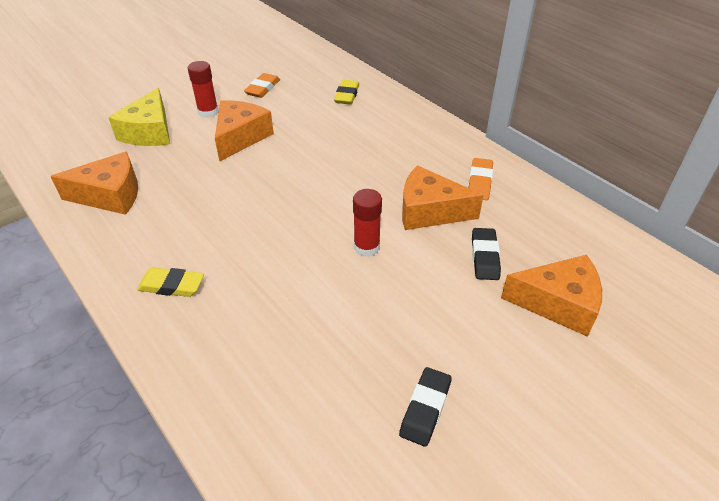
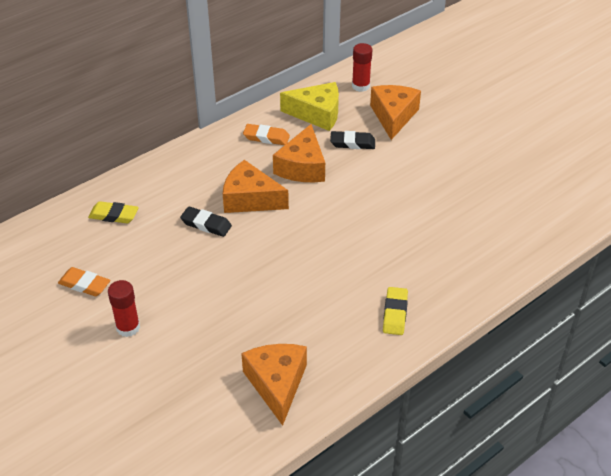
camera: 90 degrees left, 0 degrees up
yellow cheese [108,88,170,146] -> yellow cheese moved to [280,82,339,131]
orange cheese [215,100,274,162] -> orange cheese moved to [223,160,289,213]
red glue stick [353,189,382,257] -> red glue stick moved to [352,43,373,92]
black eraser [399,367,452,447] -> black eraser moved to [180,206,232,237]

